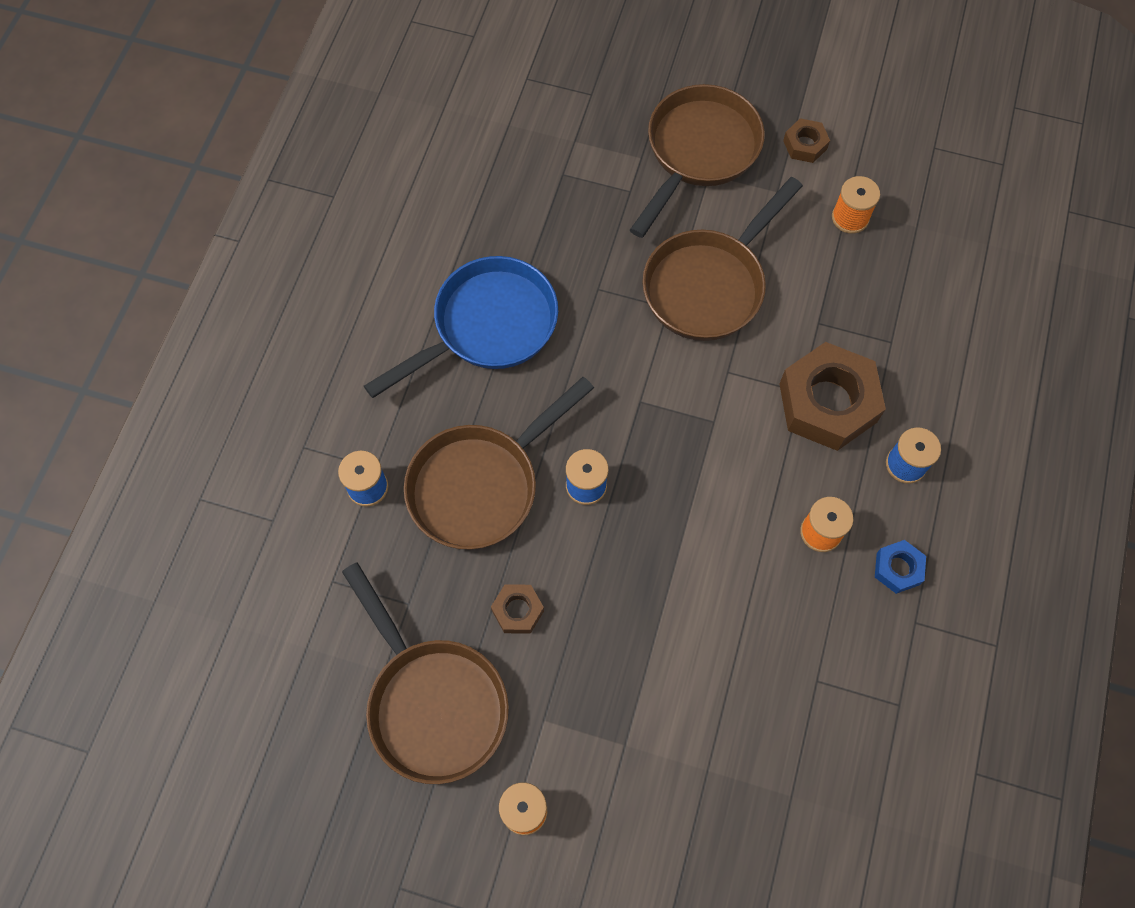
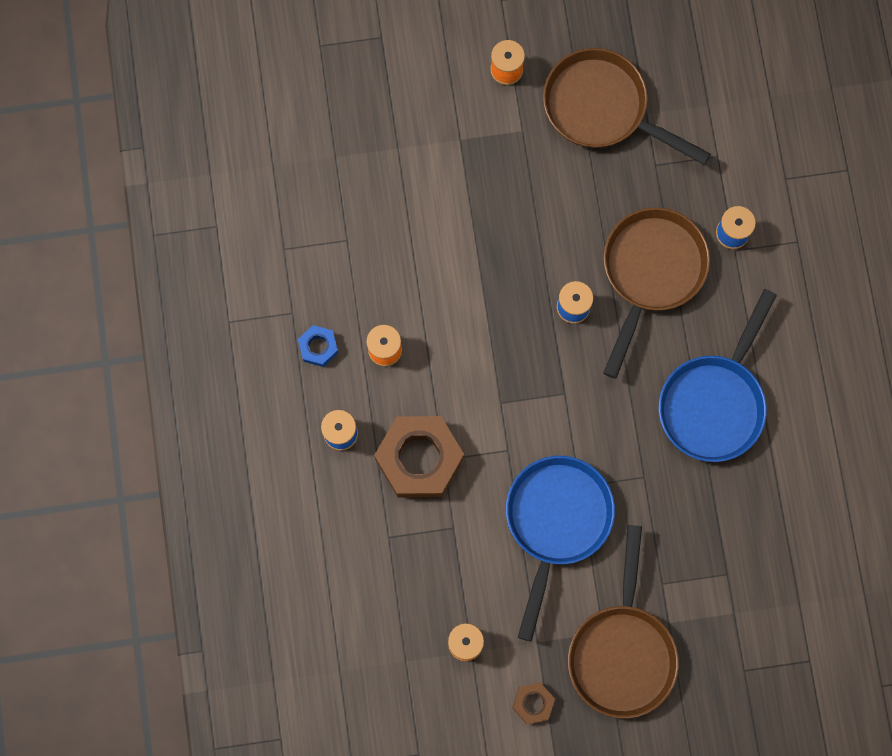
camera: 155 degrees right, 10 degrees up
brown nut [491,584,544,634] -> none
brown pan [642,177,803,341] -> blue pan [506,456,615,642]

